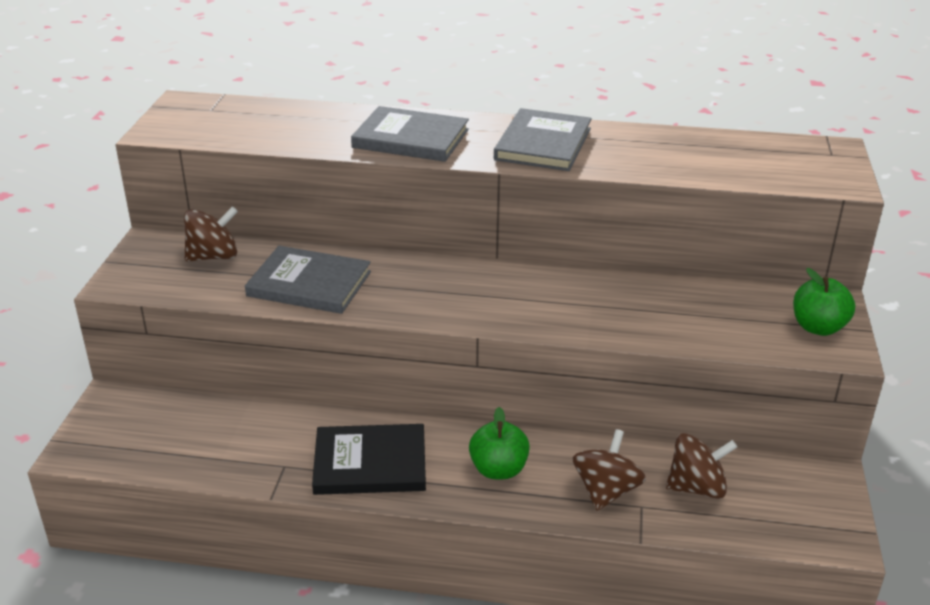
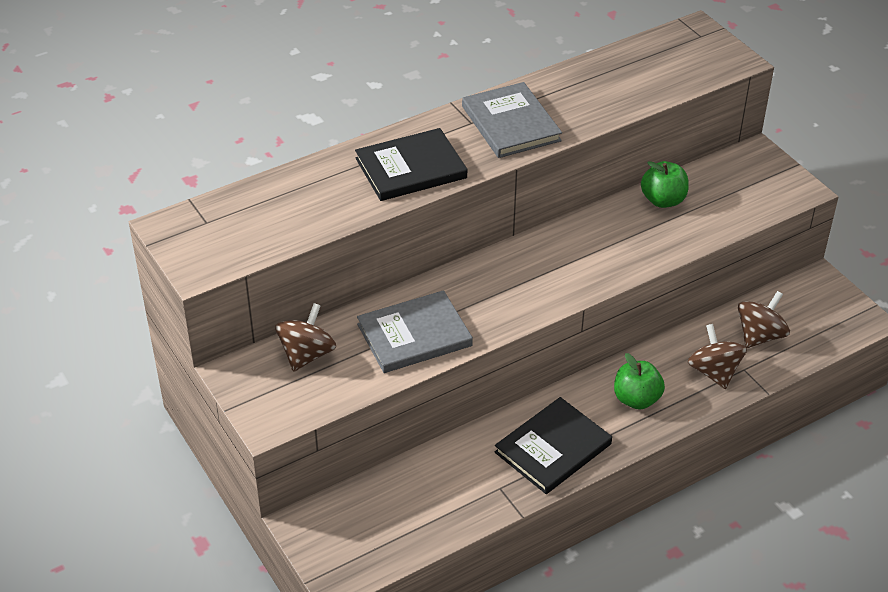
camera: 40 degrees left, 10 degrees up
grey book [351,106,469,162] -> black book [355,128,467,201]
green apple [793,268,855,336] -> green apple moved to [641,161,689,208]

